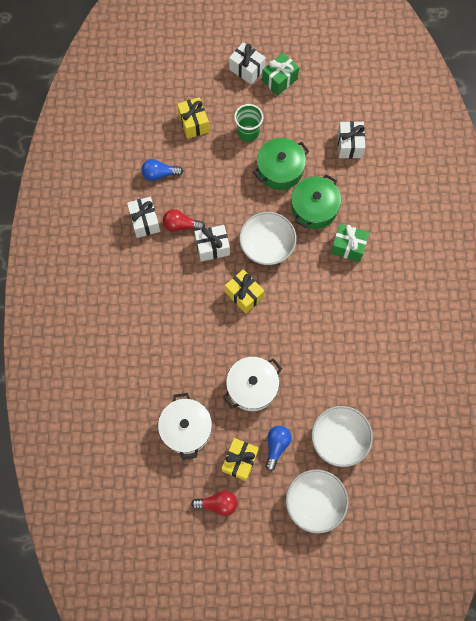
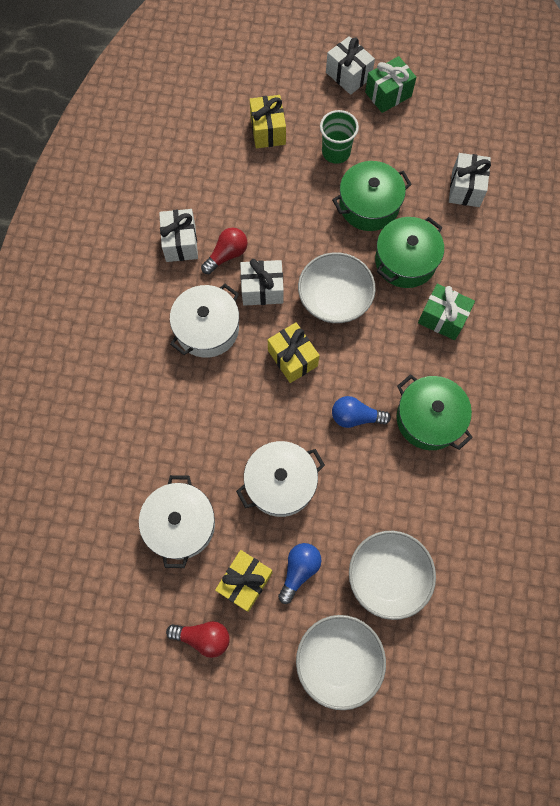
camera: 10 degrees right, 0 degrees up
blue light bulb [142,159,183,181] -> blue light bulb moved to [332,396,391,428]
red light bulb [163,209,205,232] -> red light bulb turned 120 degrees clockwise [201,228,248,274]
none -> white pot [170,284,239,358]
none -> green pot [397,374,473,450]

